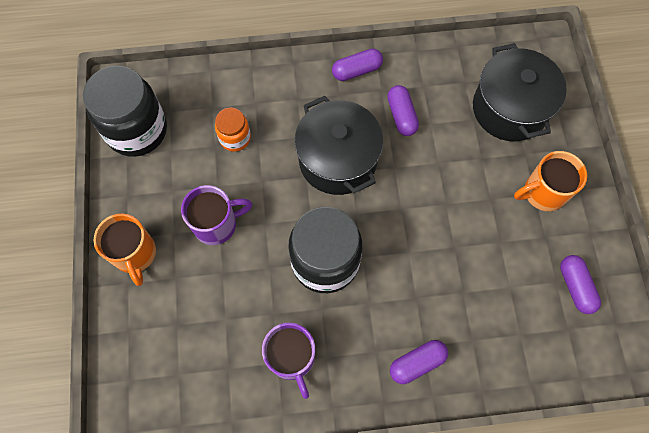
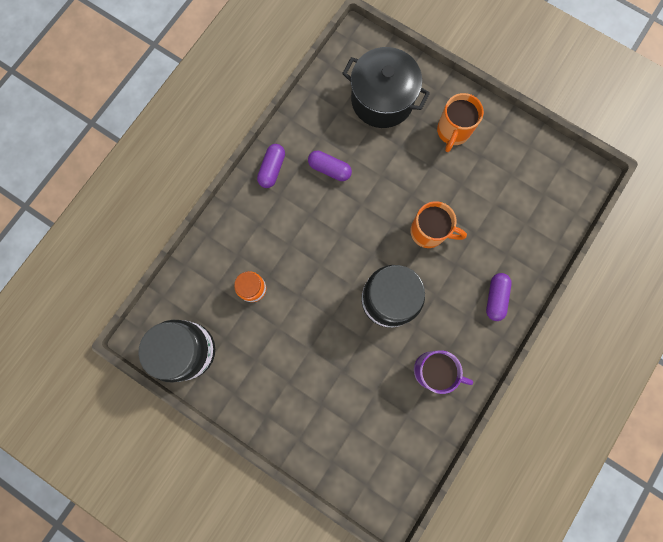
camera: 50 degrees left, 10 degrees up
orange mug [94,214,156,286] -> orange mug moved to [410,201,467,248]
purple mug [181,185,252,245] -> none
black pot [295,96,383,195] -> none
purple capsule [560,255,601,314] -> none

